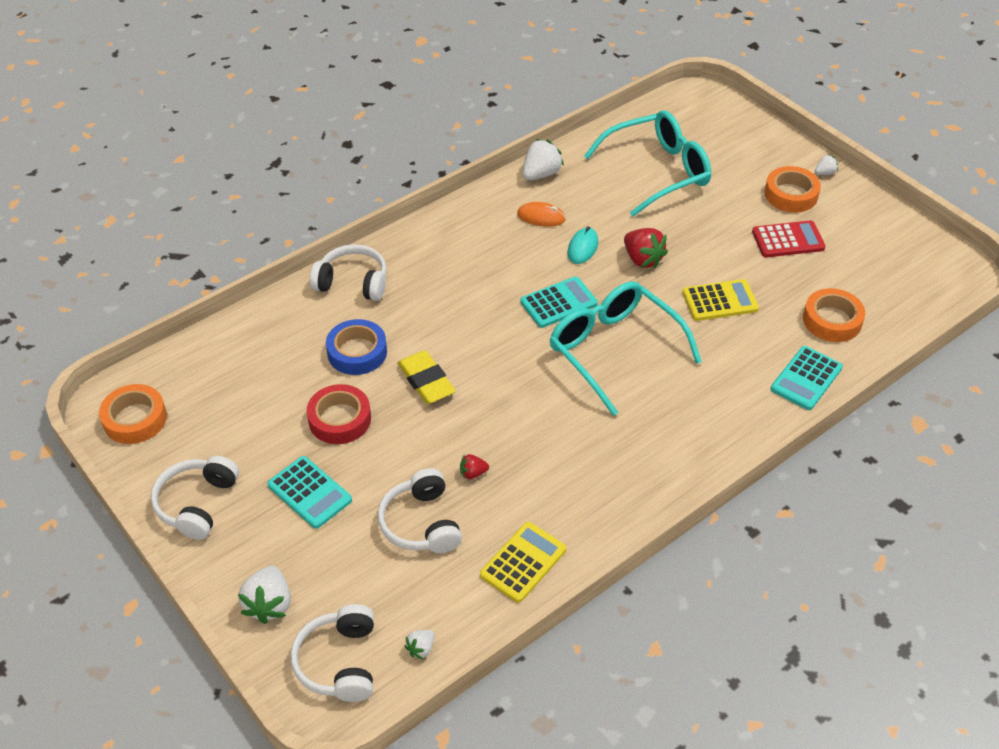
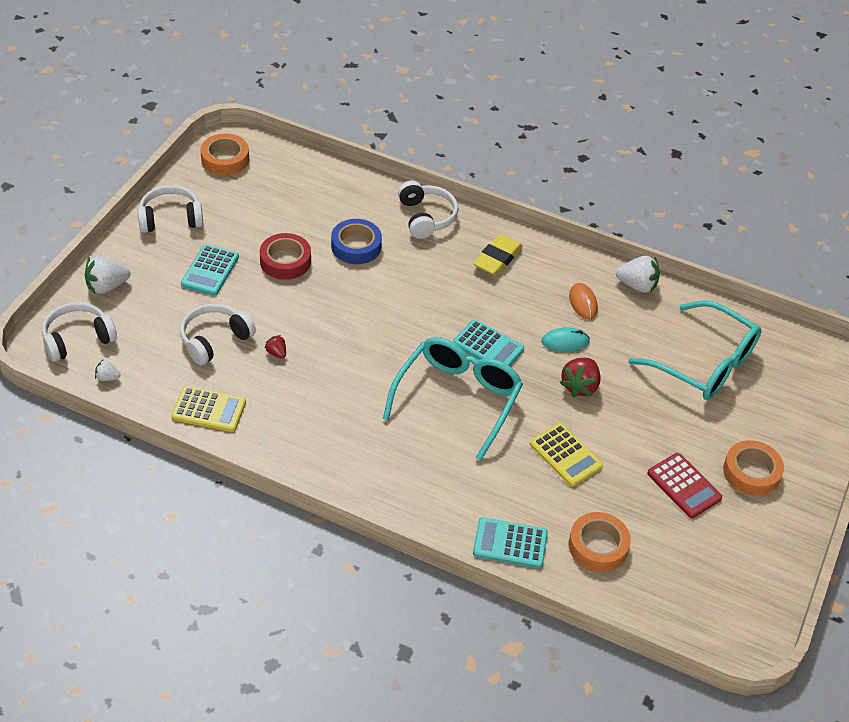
camera: 60 degrees right, 0 degrees up
yellow eraser [397,350,456,404] -> yellow eraser moved to [473,234,523,276]
white strawberry [815,154,838,175] -> none

